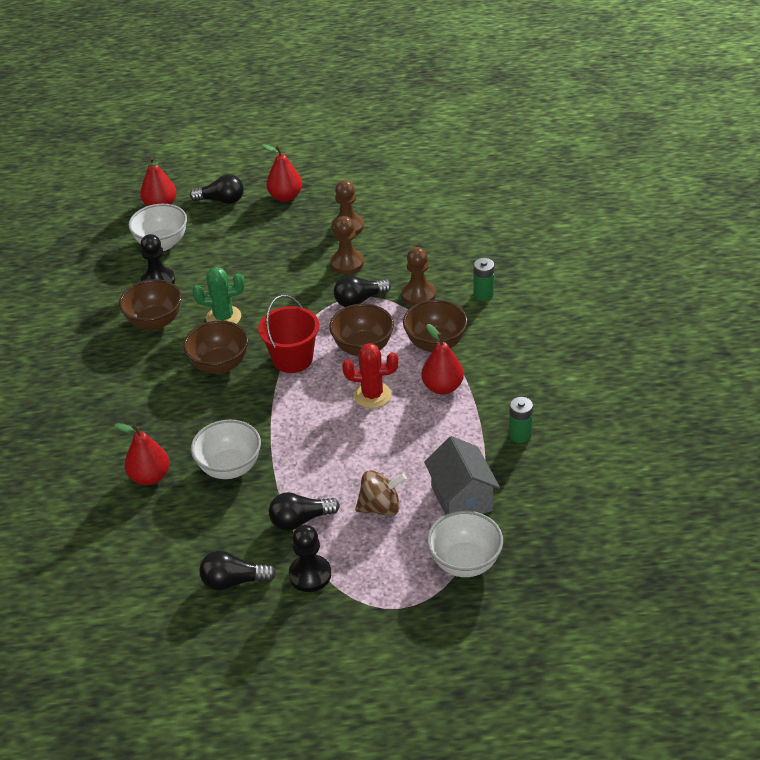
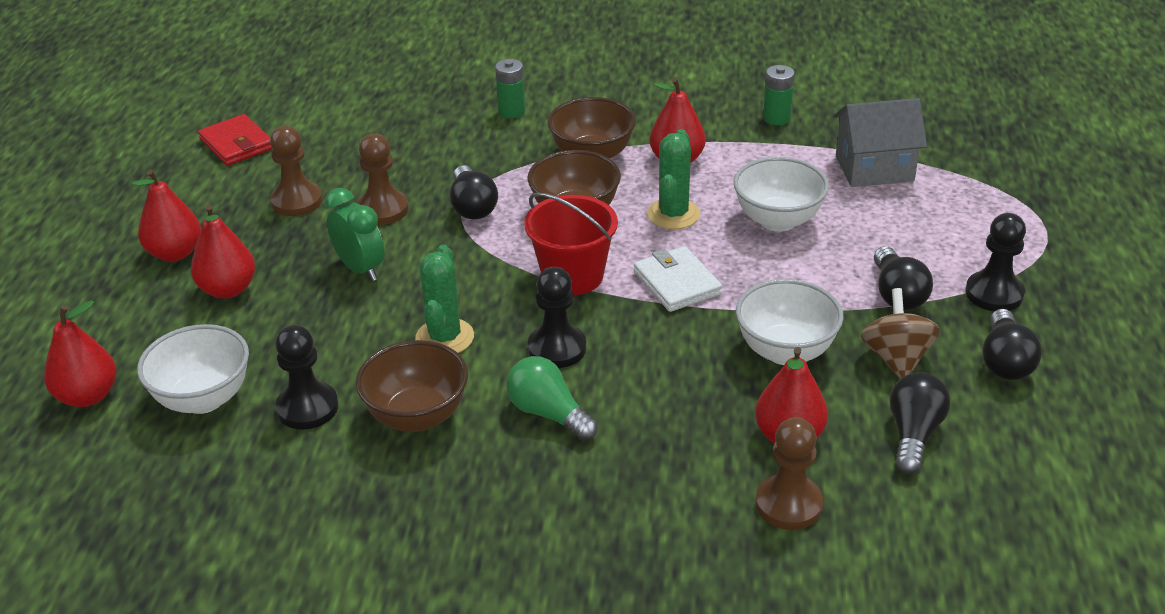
camera: 80 degrees left, 5 degrees down
brown bowl [183,320,248,374] -> black pawn [528,267,586,368]
black light bulb [190,174,244,204] -> black light bulb moved to [890,372,950,474]
red cactus [342,343,398,408] -> green cactus [647,129,700,229]
brown spinning top [355,470,407,516] -> brown spinning top moved to [861,288,940,379]
brown pawn [401,247,436,306] -> brown pawn moved to [755,417,823,530]
white bowl [427,511,503,577] -> white bowl moved to [734,157,829,232]
none -> red pear [191,205,255,299]
none -> red wallet [198,114,272,166]
none -> green clock [325,188,385,281]
none -> green light bulb [506,356,598,441]
none -> white wallet [634,246,722,312]

